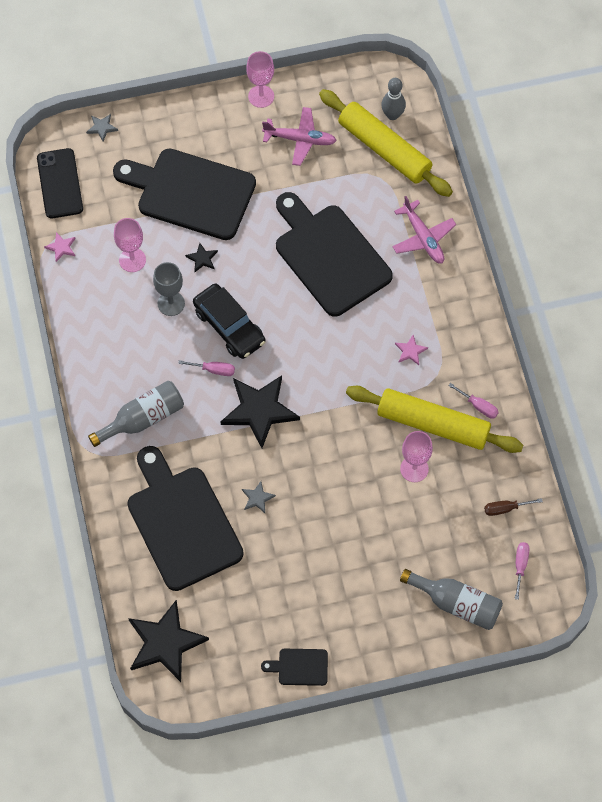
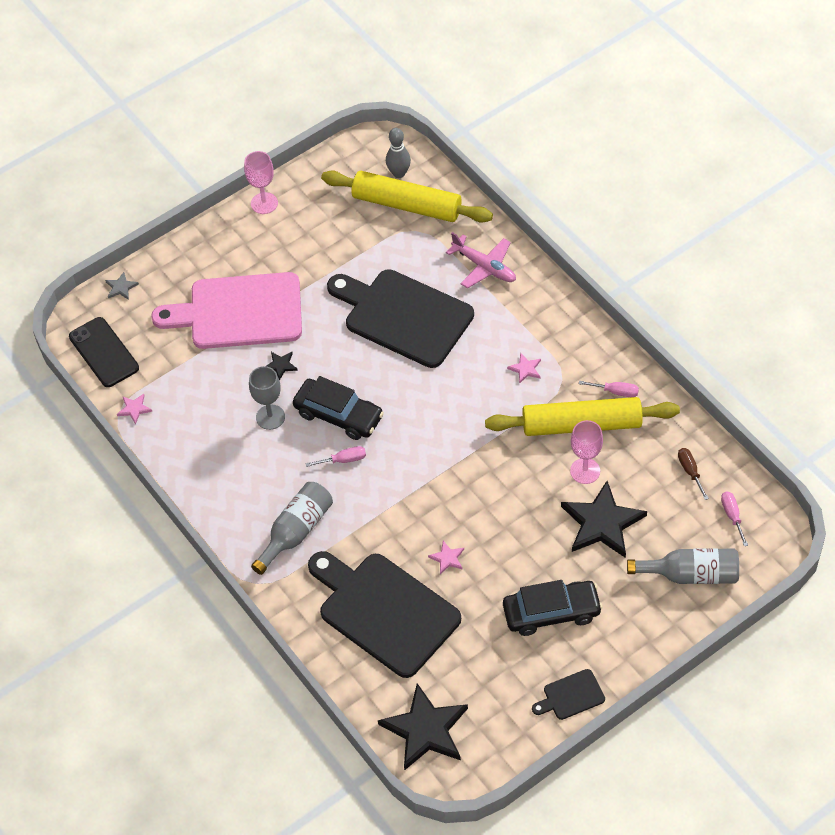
camera: 20 degrees left, 10 degrees down
black cutting board [113,149,256,240] -> pink cutting board [151,272,302,349]
pink goblet [114,218,146,272] -> none
black star [221,375,300,448] -> black star moved to [561,481,647,558]
grey star [242,481,276,513] -> pink star [428,541,464,574]
pink plane [262,107,337,166] -> none
brown screwdriver [484,498,543,516] -> brown screwdriver turned 105 degrees clockwise [678,448,709,500]
none -> black car [503,580,603,636]

